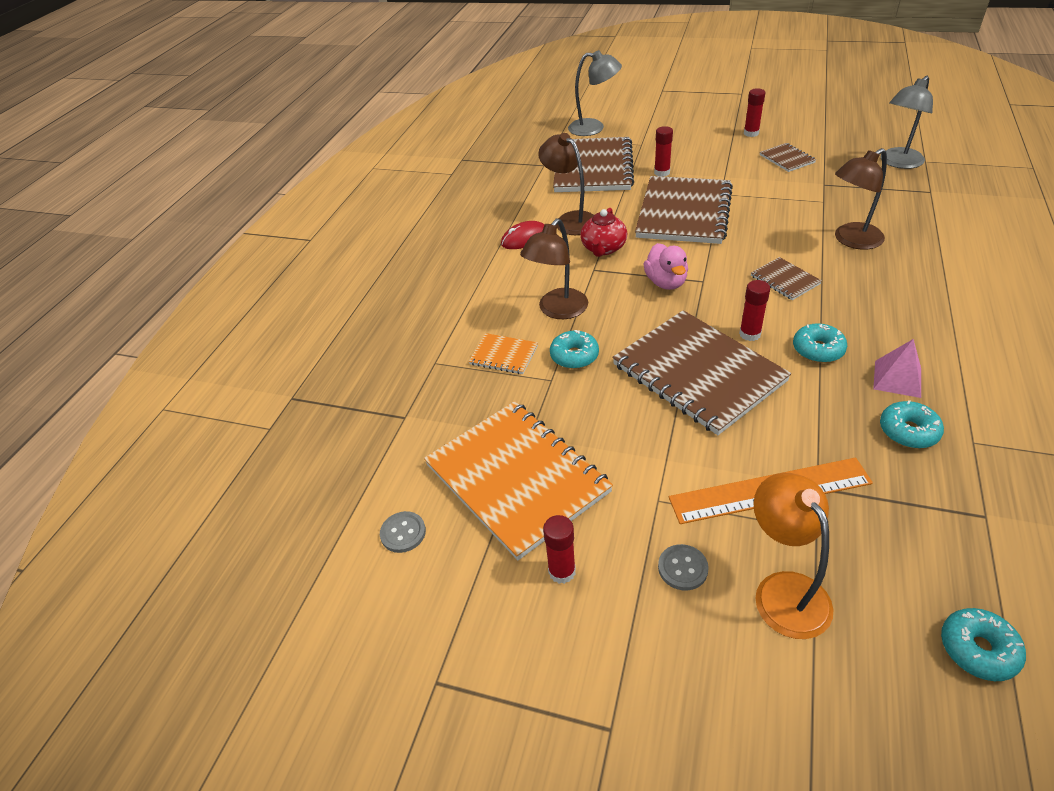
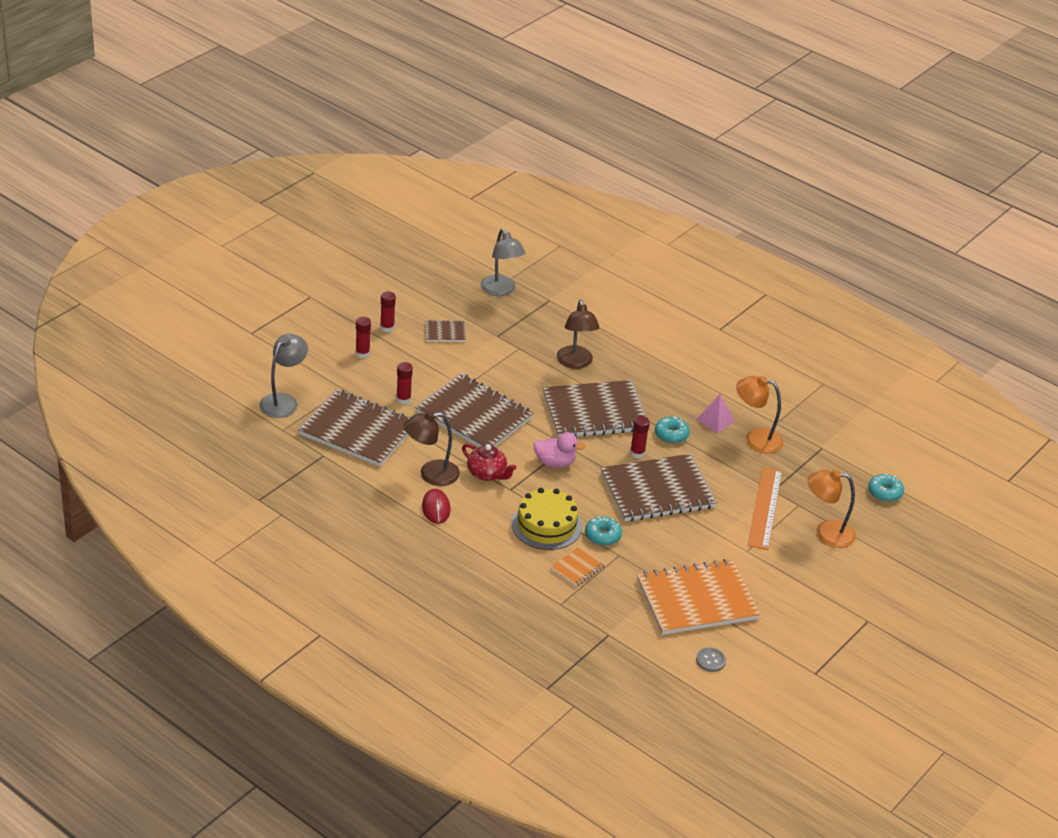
camera: 75 degrees left, 5 degrees down
brown lamp [520,218,588,319] -> yellow cake [512,488,582,550]
red glue stick [543,515,576,584] -> red glue stick moved to [356,317,371,358]
grey button [658,544,709,591] -> none
brown notebook [751,257,822,300] -> brown notebook [543,380,650,437], size x2.26
turquoise donut [880,400,944,449] -> orange lamp [736,376,783,453]

